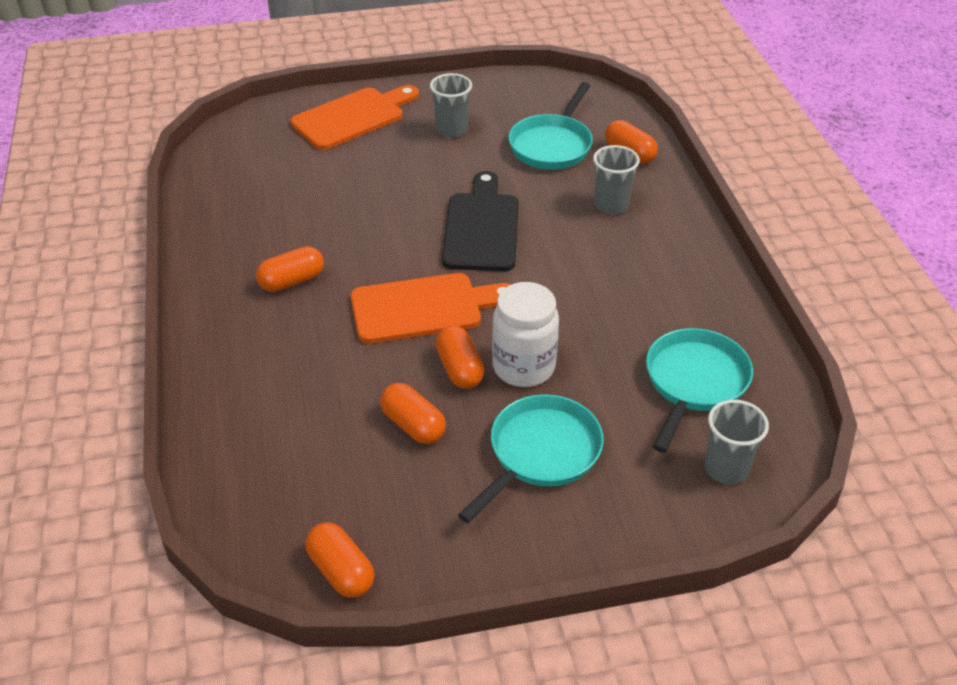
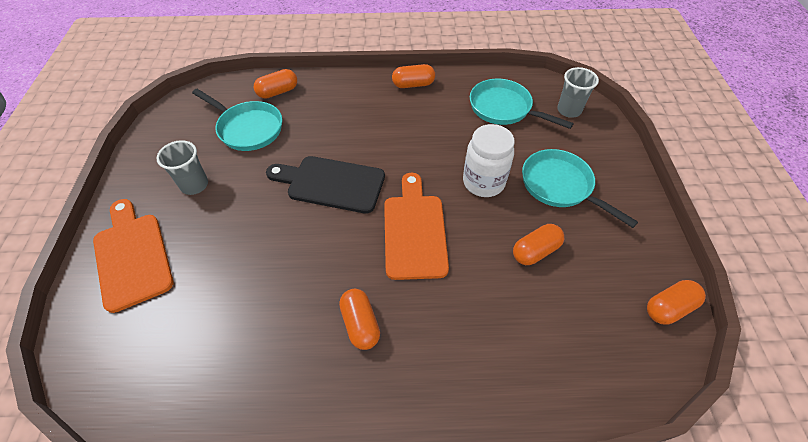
camera: 80 degrees left, 10 degrees up
orange capsule [435,326,484,389] -> orange capsule moved to [392,64,435,88]
grey cup [593,145,640,214] -> none

